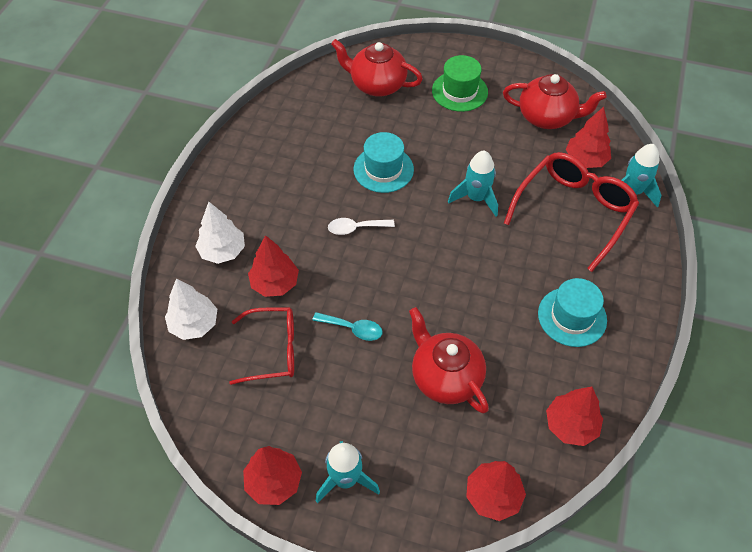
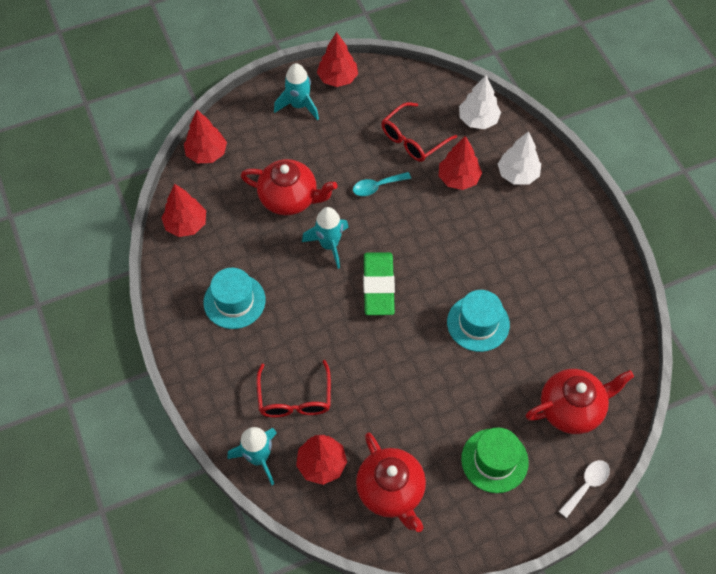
camera: 140 degrees right, 5 degrees up
white spoon [328,218,395,235] -> white spoon moved to [559,460,610,518]
turquoise rocket [448,151,498,217] -> turquoise rocket moved to [302,207,349,269]
red teapot [503,74,607,129] -> red teapot turned 90 degrees counterclockwise [356,432,426,532]
red glasses [504,152,639,272] -> red glasses [257,360,331,417], size x0.66
none -> green eraser [363,252,395,315]

